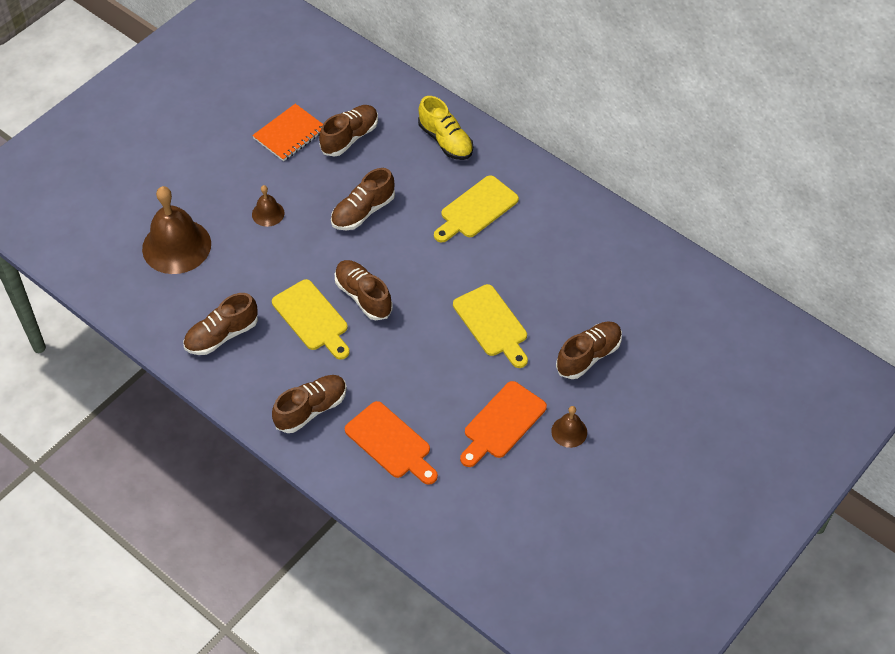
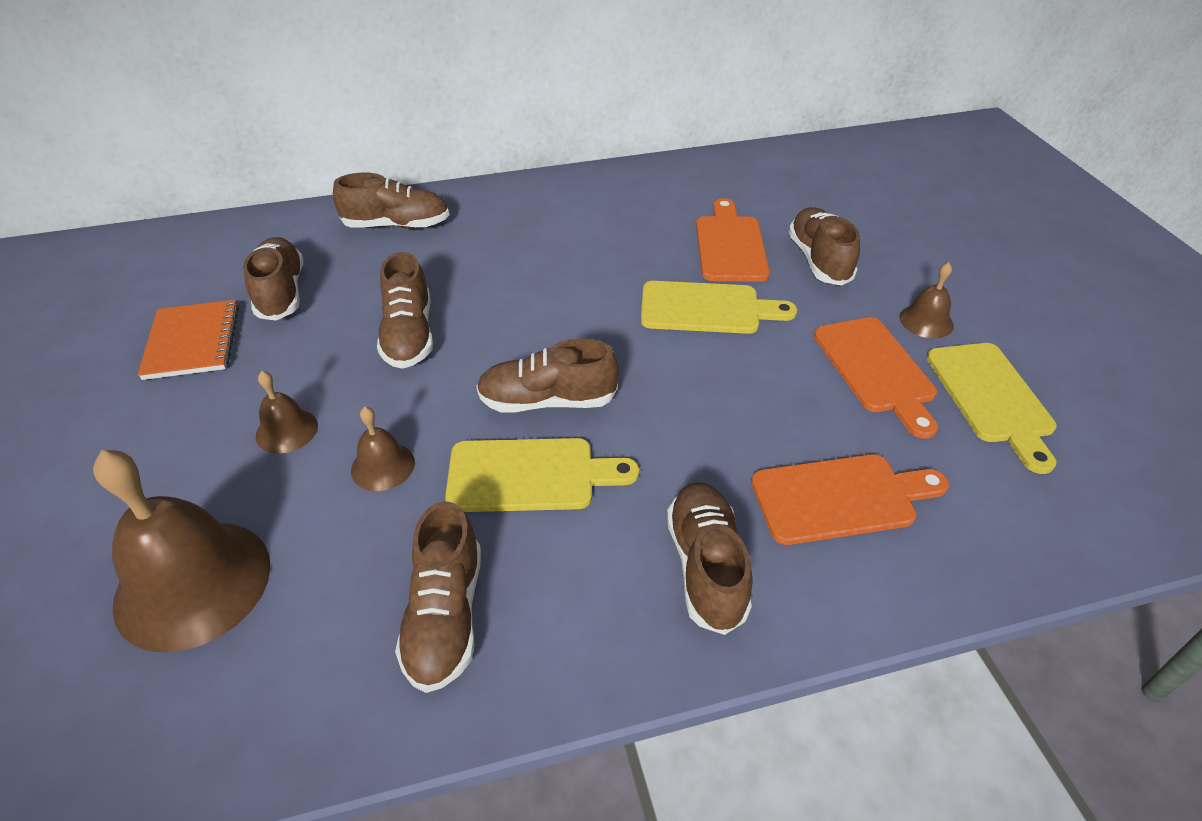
camera: 55 degrees left, 10 degrees down
yellow shoe [418,96,473,160] -> brown shoe [333,172,449,229]
yellow cutting board [434,175,519,243] -> yellow cutting board moved to [927,343,1057,474]
none -> brown bell [351,407,415,491]
none -> orange cutting board [696,198,770,282]

